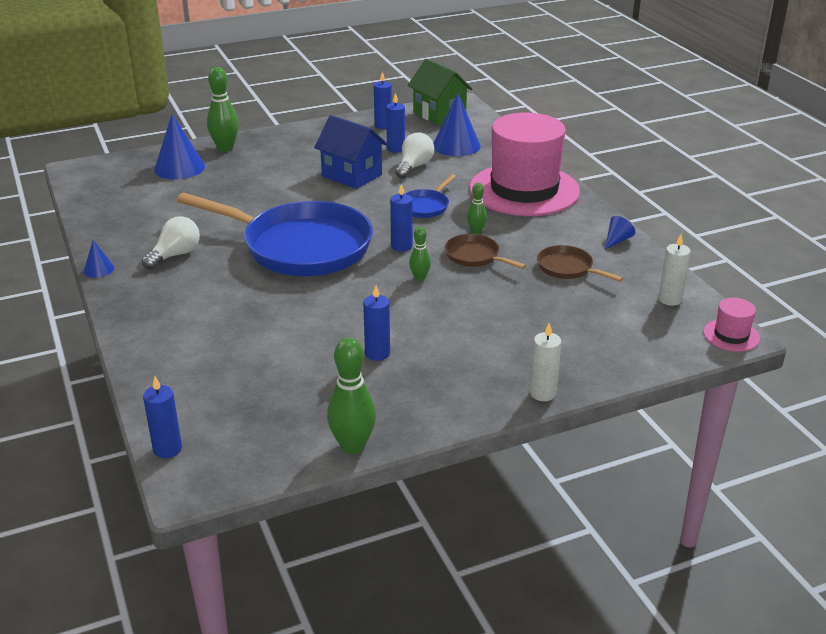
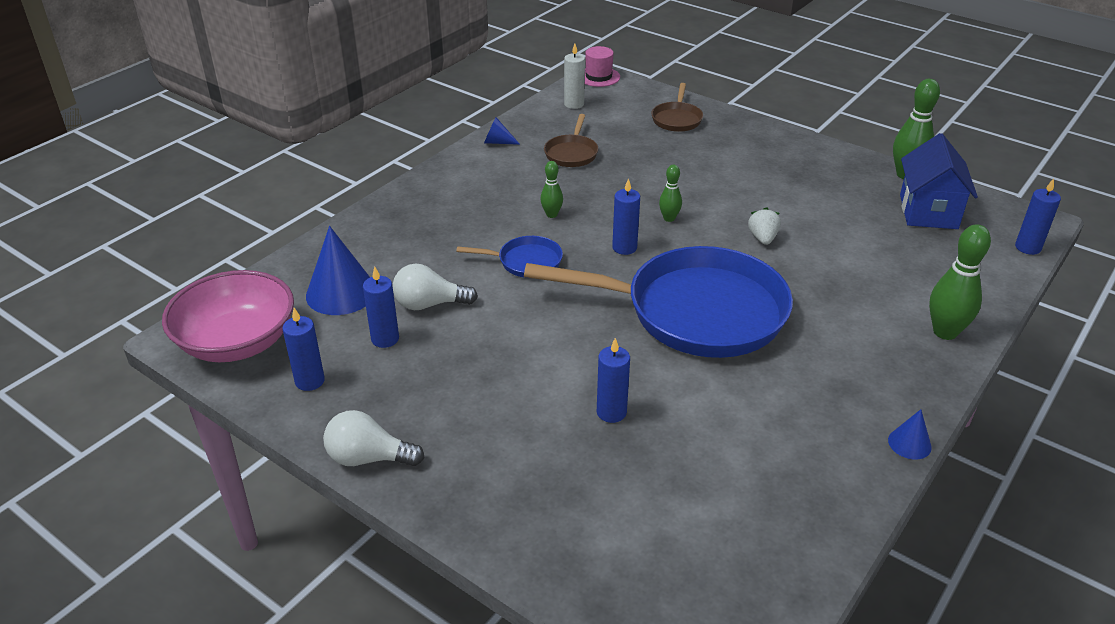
camera: 120 degrees left, 5 degrees up
white light bulb [142,216,200,269] -> white light bulb moved to [323,410,424,466]
blue cone [154,114,205,180] -> none
blue pan [177,193,373,276] -> blue pan turned 105 degrees clockwise [524,246,793,358]
green bowling pin [207,67,239,152] -> green bowling pin moved to [929,224,991,340]
blue house [314,115,387,189] -> blue house moved to [900,133,978,229]
blue candle [363,285,390,361] -> blue candle moved to [597,338,630,423]
green house [408,59,472,126] -> pink bowl [162,270,294,362]
brown pan [445,234,526,269] -> brown pan moved to [651,83,703,132]
pink hat [470,113,580,216] -> none
white candle [530,323,561,401] -> none
none -> white strawberry [748,207,781,245]

